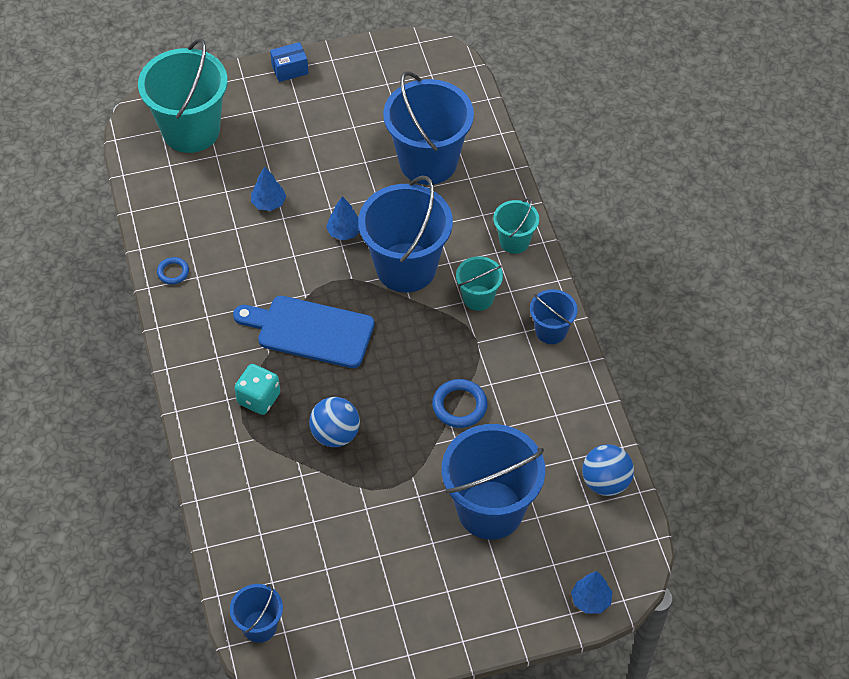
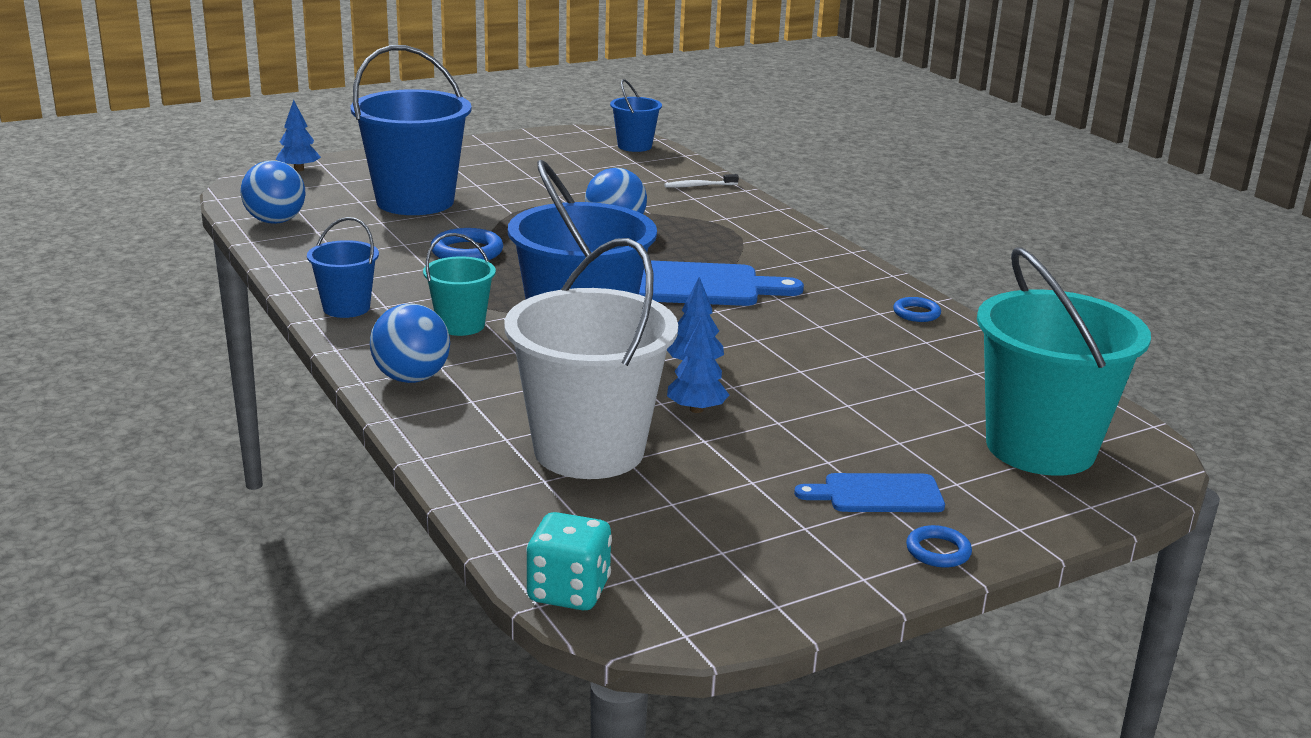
camera: 165 degrees right, 30 degrees down
turquoise dice [234,364,280,415] -> turquoise dice moved to [526,512,612,610]
blue tree [251,167,286,211] -> blue tree moved to [667,317,729,413]
blue box [270,42,309,82] -> blue ring [906,525,972,568]
blue bucket [383,71,474,185] -> white bucket [504,238,678,479]
turquoise bucket [493,198,539,254] -> blue ball [370,304,450,383]
none -> white toothbrush [664,174,739,188]
none -> blue cutting board [794,473,945,512]

